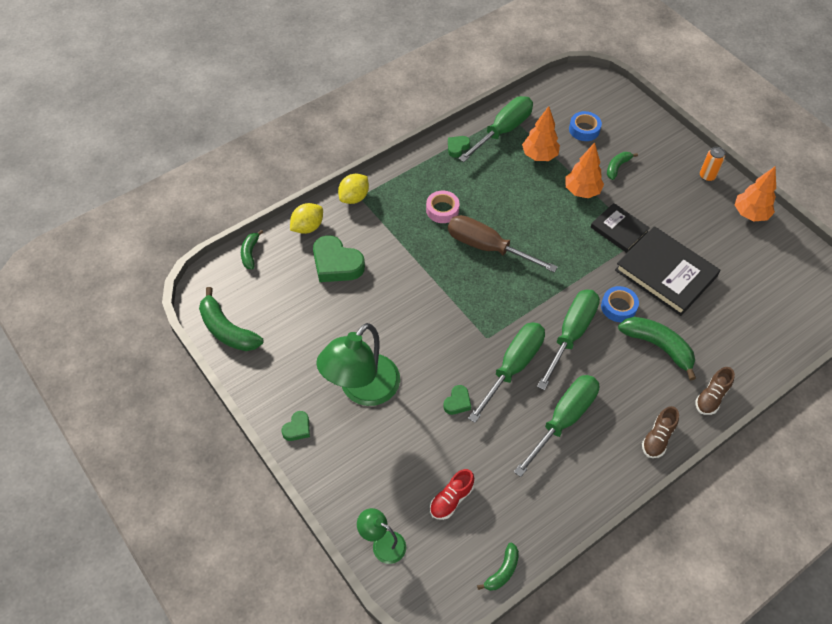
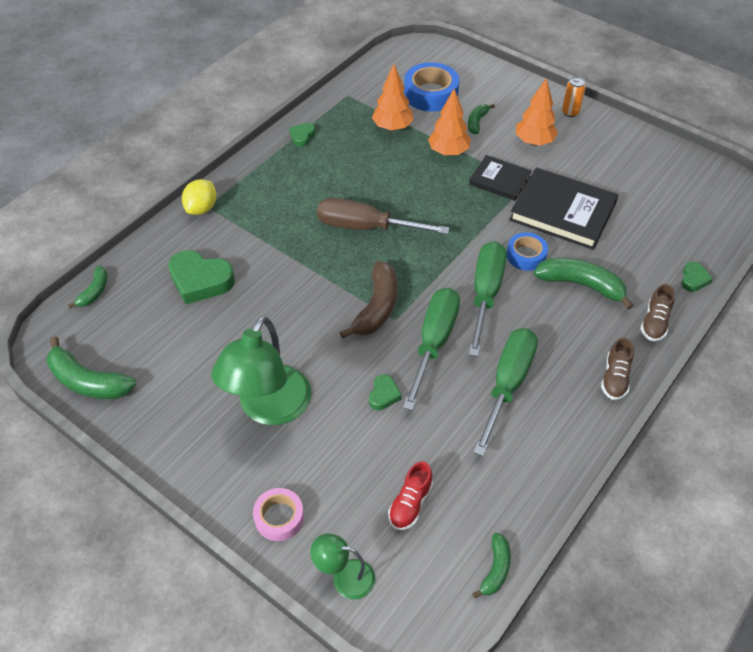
camera: 15 degrees left, 5 degrees down
green banana [241,230,263,269] -> green banana turned 150 degrees counterclockwise [68,266,108,308]
green heart [281,411,310,441] -> green heart moved to [681,261,713,292]
yellow lemon [290,203,323,234] -> none
pink tape [426,191,460,223] -> pink tape moved to [253,488,304,541]
green screwdriver [458,96,533,162] -> none
blue tape [569,111,602,141] -> blue tape [404,62,459,112], size x1.62
orange tree [735,166,776,221] -> orange tree moved to [516,78,558,146]
none -> brown banana [340,261,397,339]

